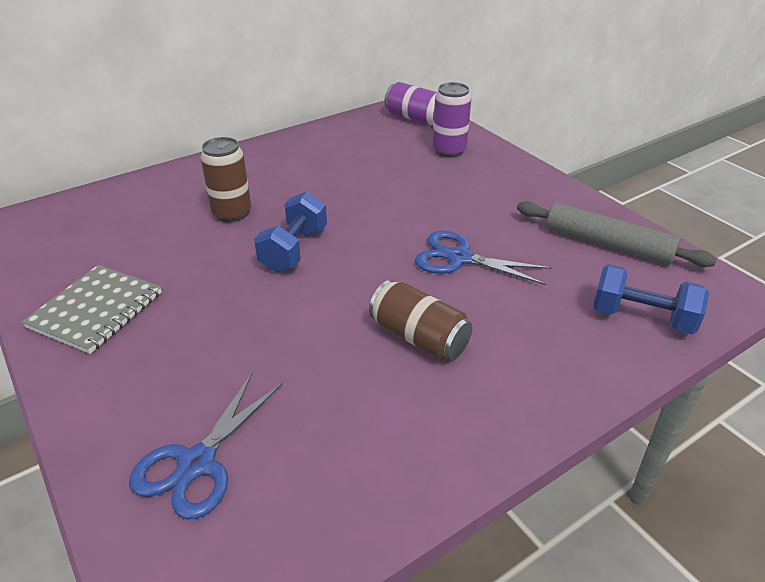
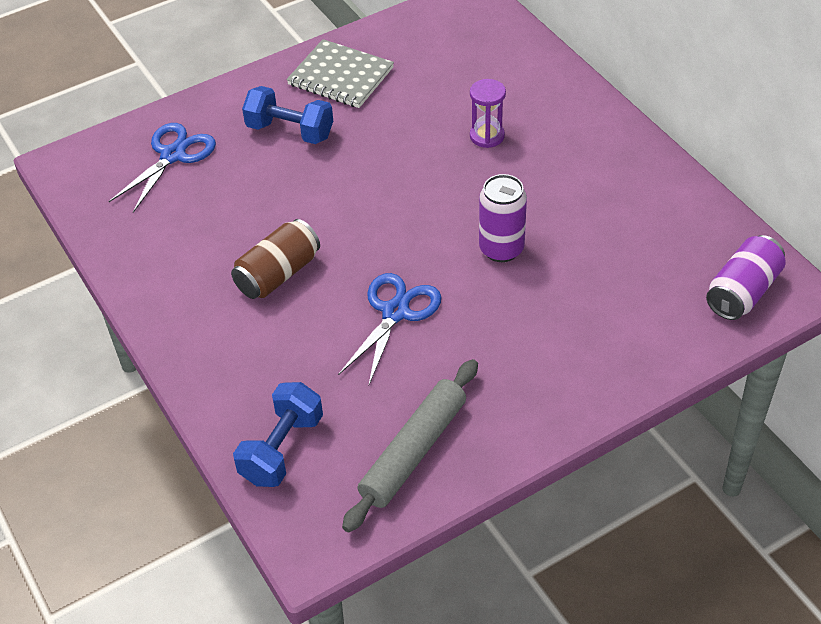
camera: 95 degrees right, 10 degrees up
blue scissors [129,373,283,519] -> blue scissors turned 90 degrees clockwise [109,123,216,213]
brown can [200,137,251,222] -> purple hourglass [470,79,506,148]
blue dumbbell [254,192,327,273] -> blue dumbbell moved to [242,86,333,144]
purple can [432,82,471,157] -> purple can moved to [479,174,527,262]

